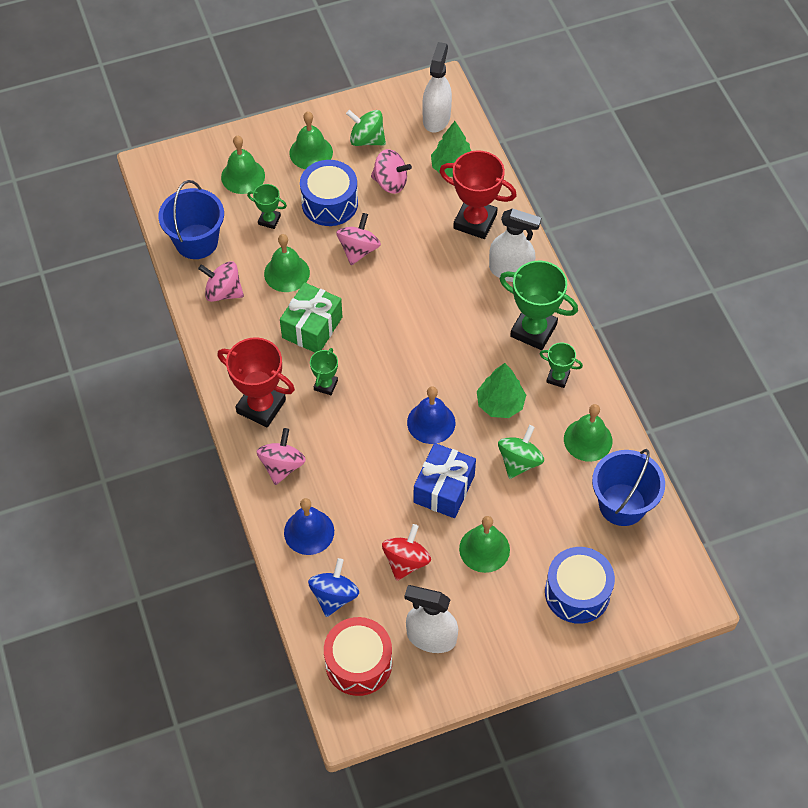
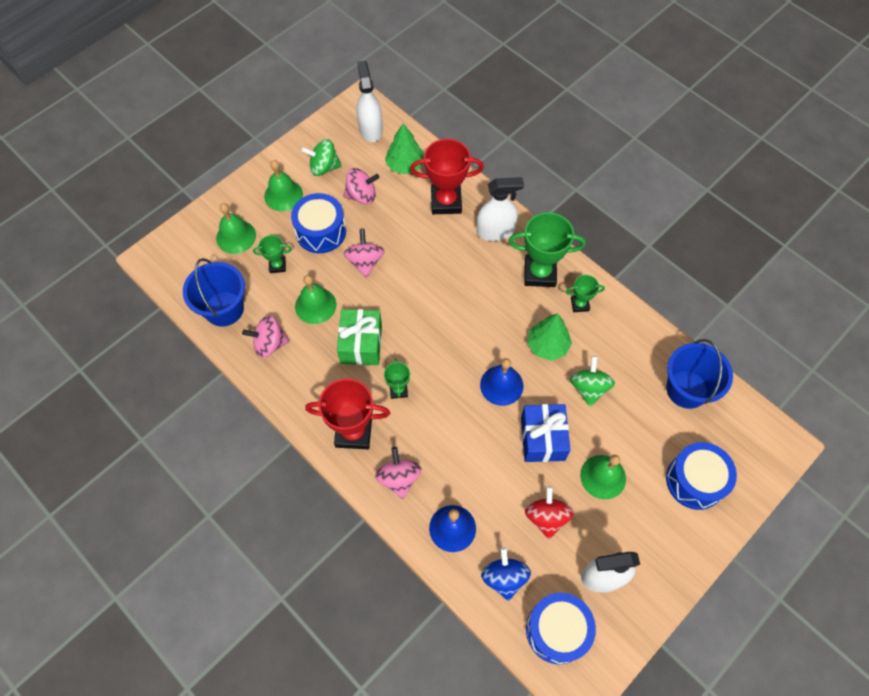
camera: 25 degrees left, 5 degrees up
red drum [324,617,392,696] -> blue drum [526,593,596,664]
green bell [564,404,612,462] -> none

